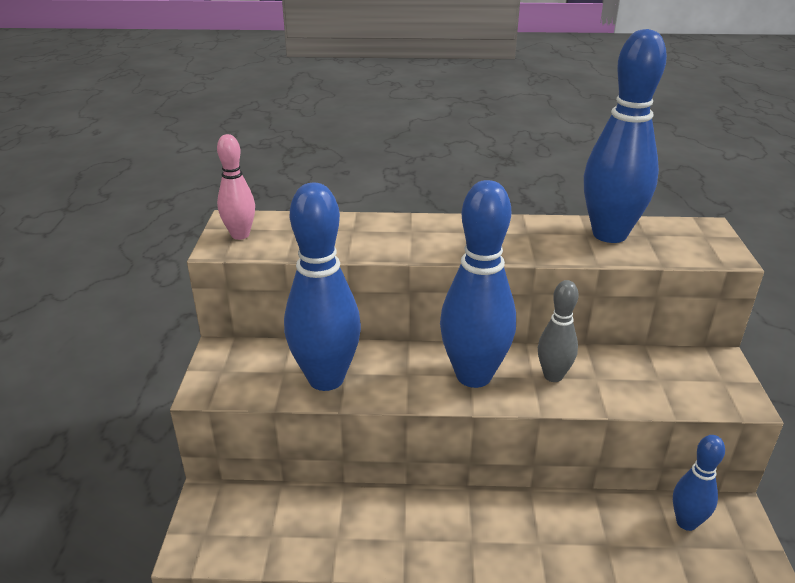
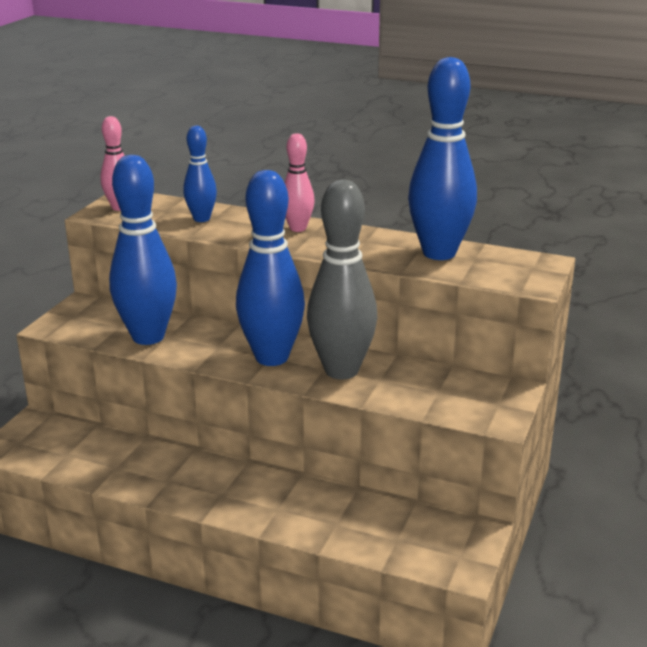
camera: 20 degrees right, 5 degrees down
grey bowling pin [538,280,578,382] -> grey bowling pin [307,180,378,379], size x1.89
blue bowling pin [673,435,725,531] -> blue bowling pin moved to [183,126,217,222]
none -> pink bowling pin [284,133,315,232]

